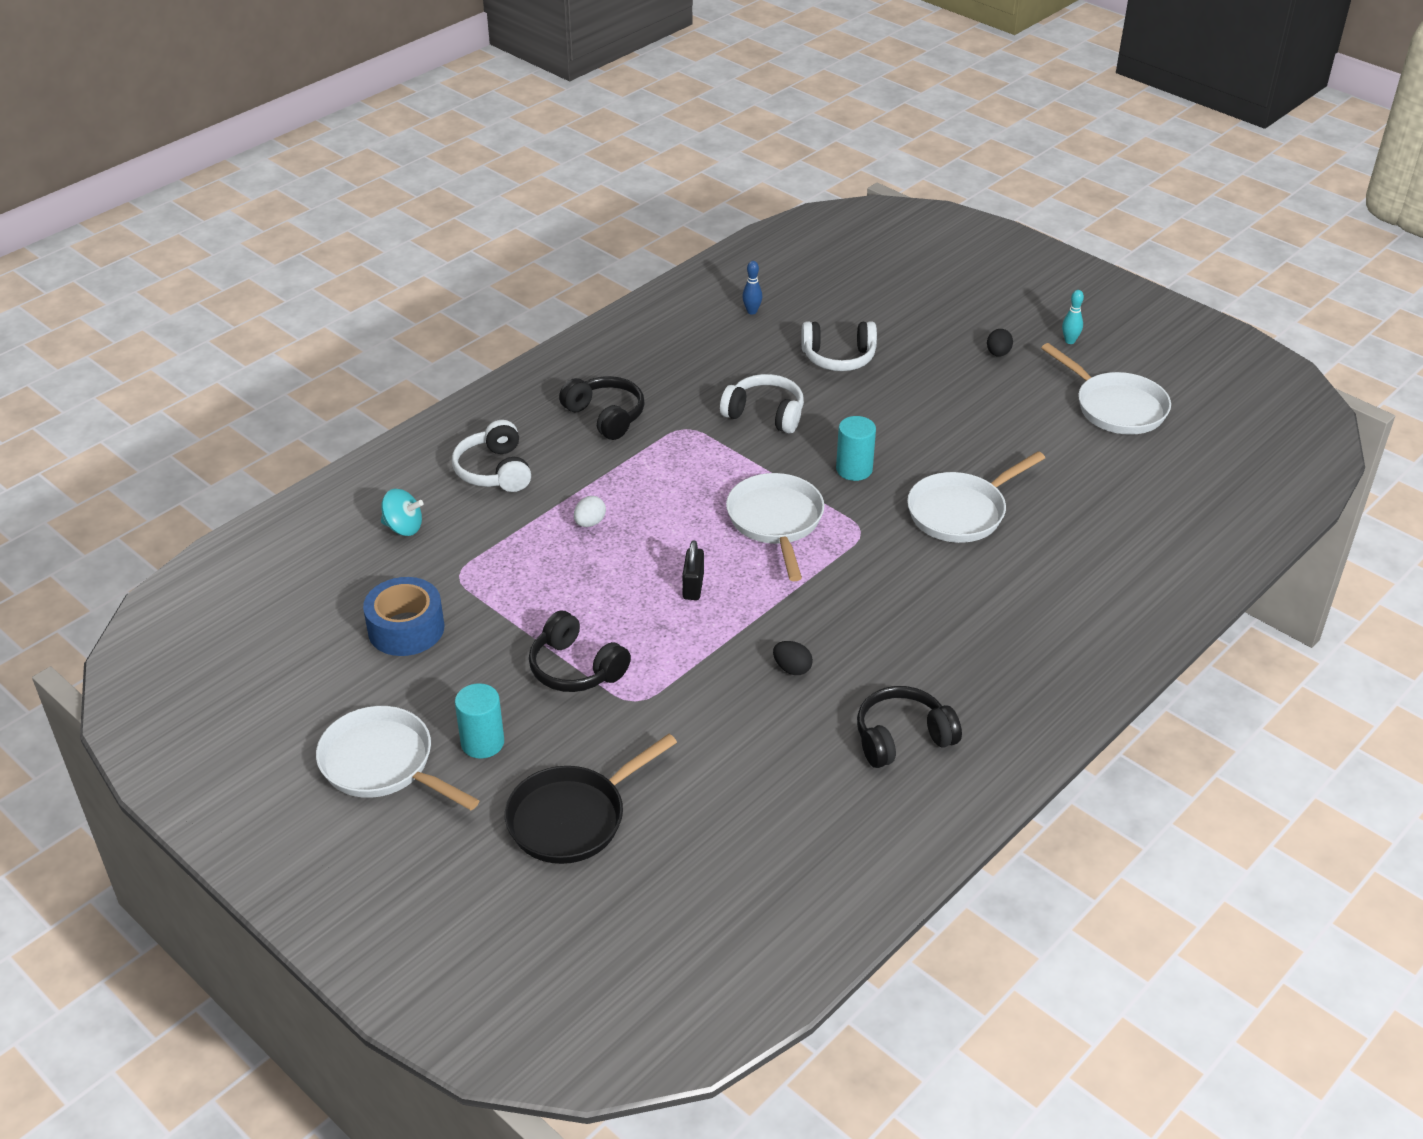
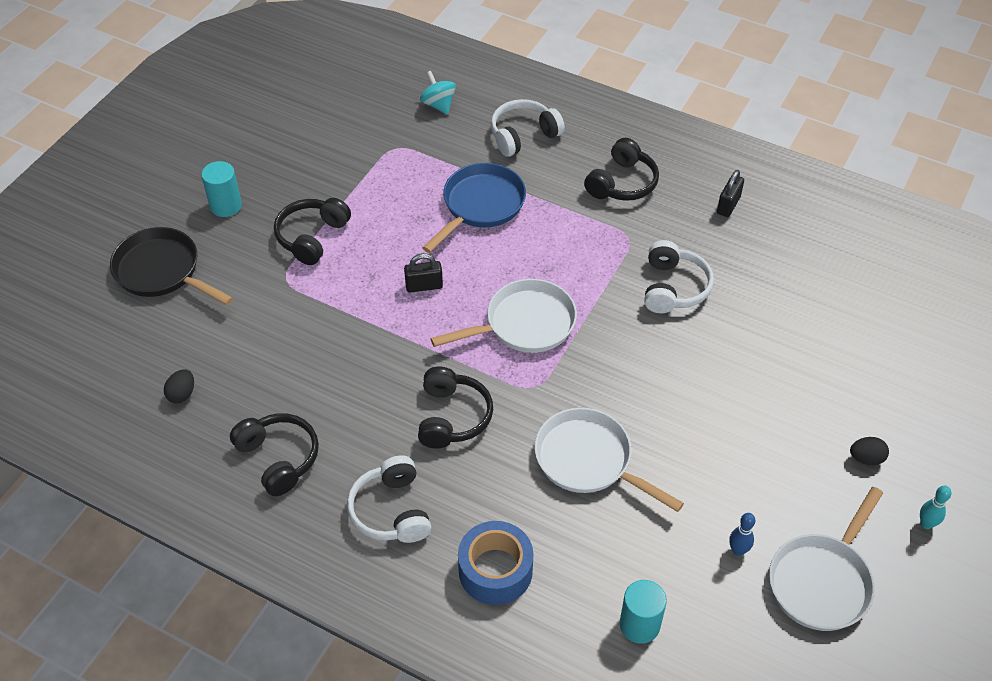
camera: 75 degrees right, 10 degrees up
white pan [316,706,480,810] -> none
blue tape [363,577,445,656] -> blue tape moved to [458,521,534,605]
turquoise spinning top [381,489,424,536] -> turquoise spinning top turned 150 degrees clockwise [420,71,456,115]
white egg [574,496,606,527] -> blue pan [422,163,526,253]
blue bowling pin [742,261,762,315] -> blue bowling pin moved to [729,513,755,556]
black egg [773,641,813,675] -> black egg moved to [164,369,194,404]
white headphones [801,321,877,371] -> white headphones moved to [347,455,431,543]
turquoise cylinder [836,416,876,481] -> turquoise cylinder moved to [620,580,667,644]
none -> black headphones [418,367,493,449]
none -> black padlock [717,170,744,217]

